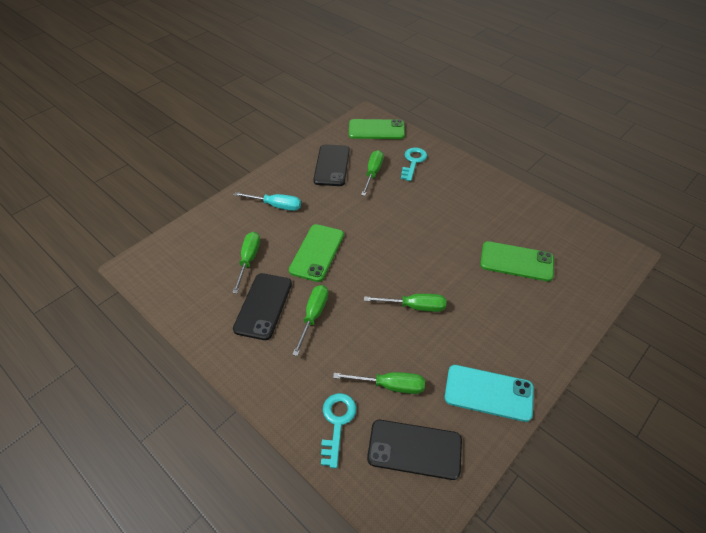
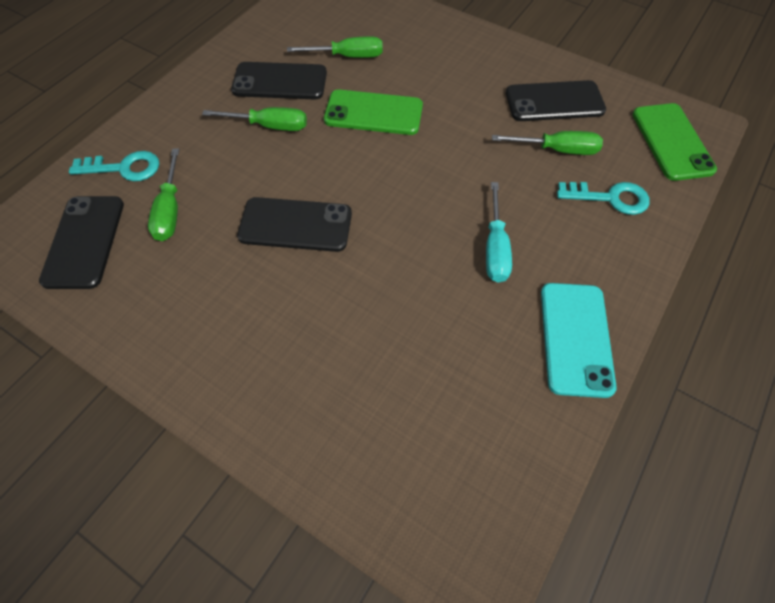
camera: 80 degrees right, 10 degrees up
turquoise screwdriver [234,192,301,211] -> turquoise screwdriver moved to [486,182,512,283]
green screwdriver [364,294,446,312] -> black phone [237,197,352,252]
turquoise phone [445,365,534,422] -> turquoise phone moved to [541,283,617,398]
green phone [480,241,554,281] -> none

